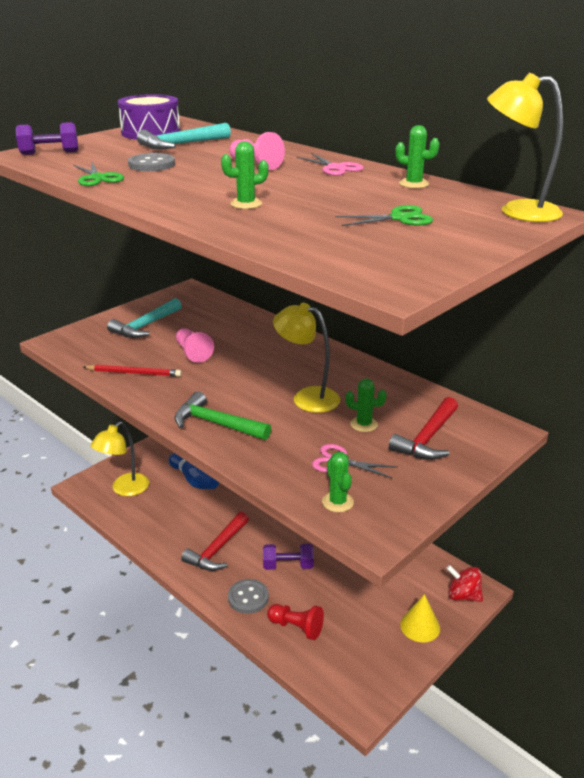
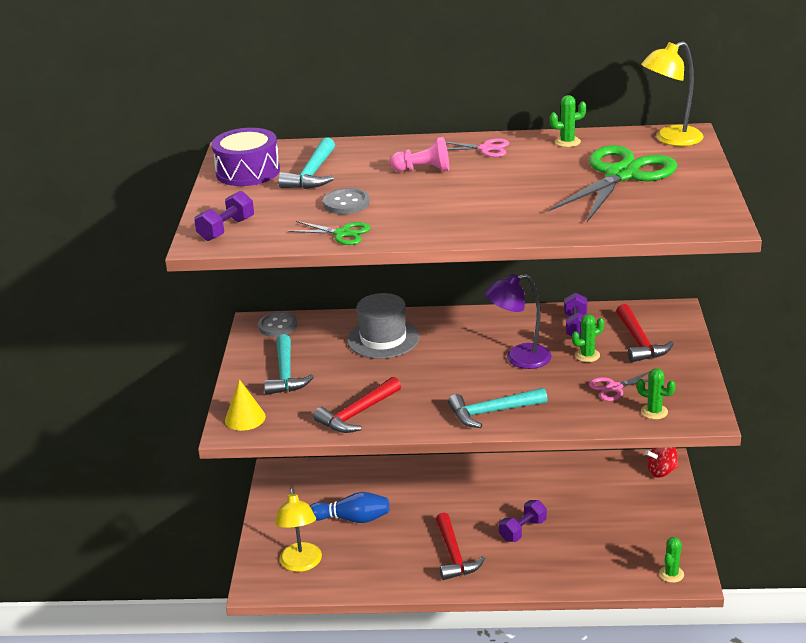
camera: 40 degrees left, 0 degrees up
red pencil [83,364,182,377] -> red hammer [313,377,401,433]
green hammer [174,391,271,440] -> turquoise hammer [448,388,548,428]
pink pawn [176,328,214,363] -> none
green cactus [221,141,269,209] -> green cactus moved to [659,537,684,583]
grey button [228,579,269,614] -> grey button moved to [258,312,298,337]
red pawn [267,604,324,640] -> none
yellow lamp [273,303,340,413] -> purple lamp [485,274,551,369]
green scissors [335,205,433,226] -> green scissors [549,145,677,222], size x2.13
yellow cone [400,594,440,643] -> yellow cone moved to [225,379,266,431]
none -> grey hat [347,293,420,359]
none -> purple dumbbell [564,293,587,339]

